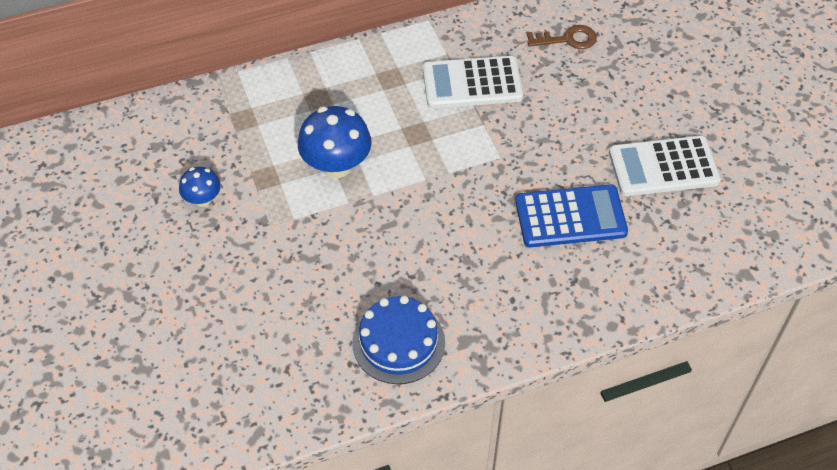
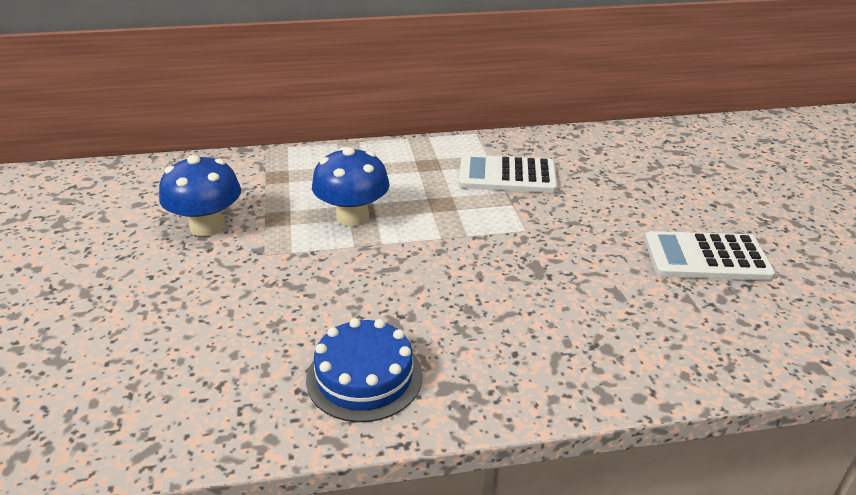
camera: 10 degrees right, 20 degrees down
blue mushroom [179,167,221,207] -> blue mushroom [159,155,241,237], size x1.80
blue calculator [515,184,628,247] -> none
brown key [527,25,597,49] -> none

